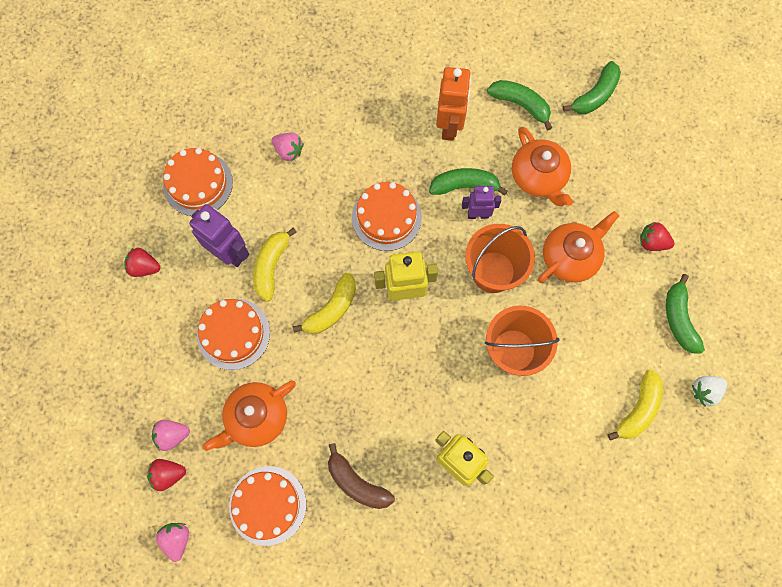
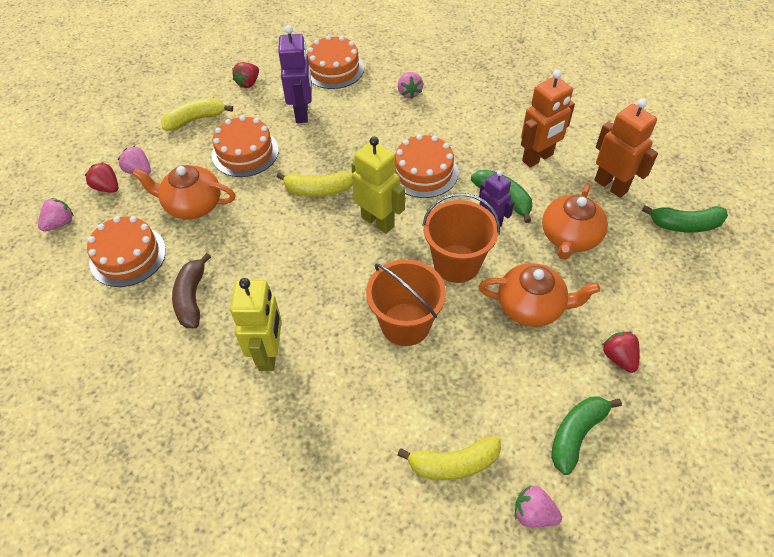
camera: 50 degrees right, 20 degrees down
red strawberry [125,248,160,277] -> red strawberry turned 120 degrees counterclockwise [232,62,259,88]
yellow banana [253,228,297,302] -> yellow banana moved to [161,98,233,131]
green banana [487,80,552,131] -> orange robot [594,98,658,198]
white strawberry [692,376,727,407] -> pink strawberry [515,485,562,527]

